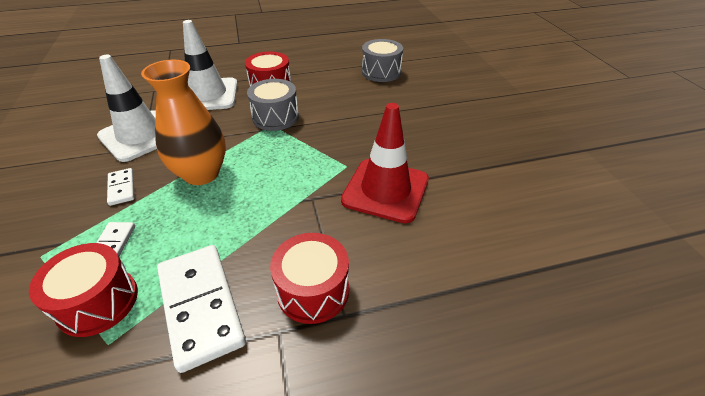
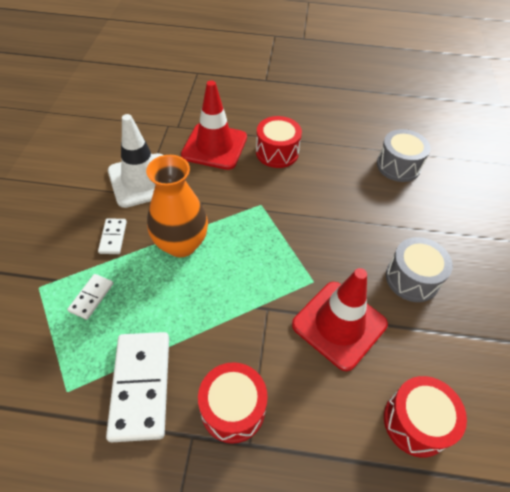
camera: 20 degrees right, 10 degrees up
red drum [29,243,138,337] -> red drum moved to [384,376,467,458]
white traffic cone [183,20,238,110] -> red traffic cone [181,80,247,170]
grey drum [247,79,299,131] -> grey drum moved to [386,237,453,302]

